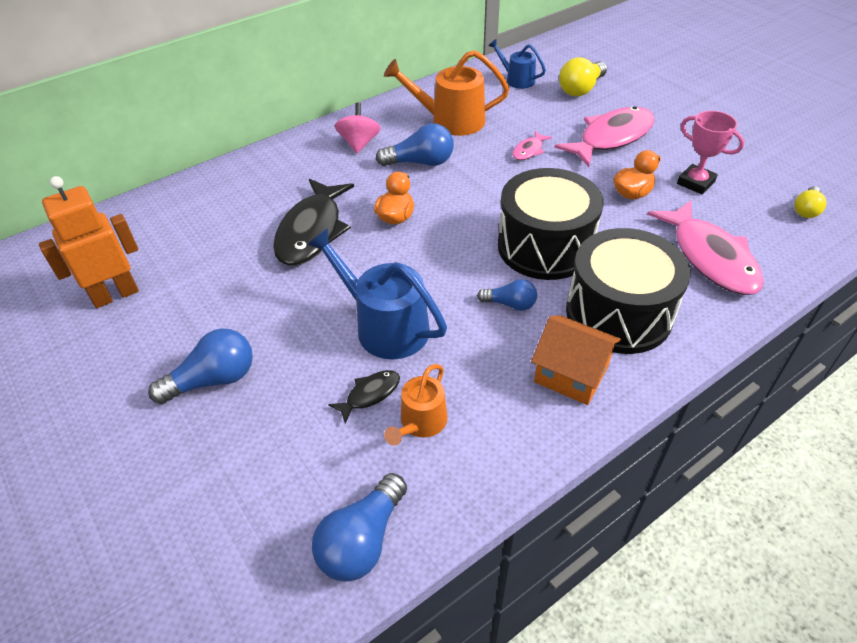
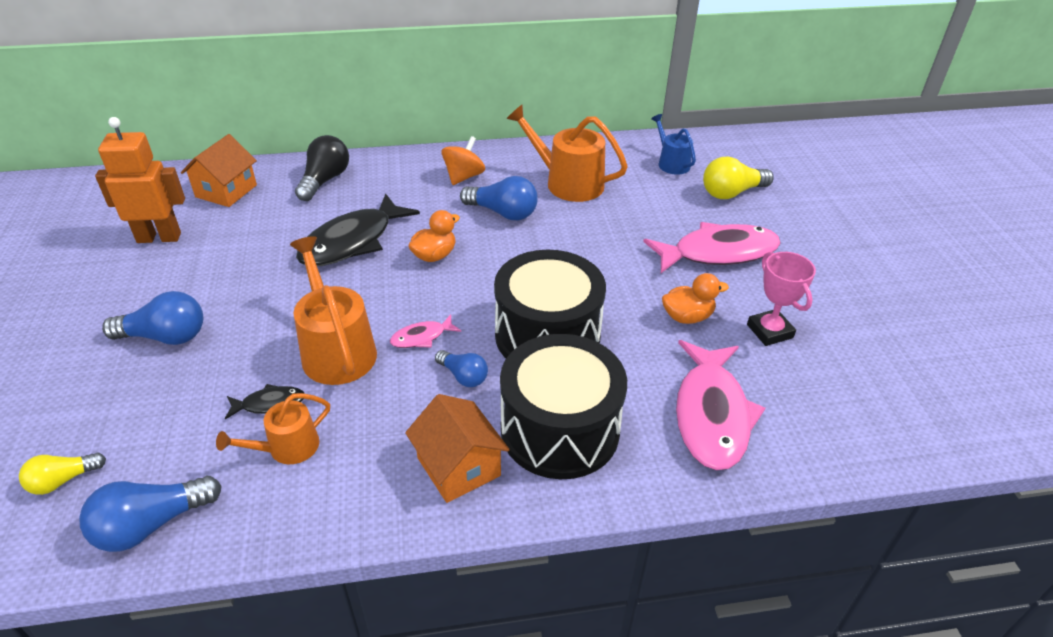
camera: 25 degrees right, 5 degrees down
blue watering can [307,228,447,359] -> orange watering can [290,236,377,385]
pink spinning top [335,103,381,153] -> orange spinning top [441,136,485,185]
pink fish [512,131,552,160] -> pink fish moved to [390,315,461,348]
yellow light bulb [794,186,826,218] -> yellow light bulb moved to [19,453,106,495]
none -> orange house [181,134,257,207]
none -> black light bulb [295,135,349,201]

